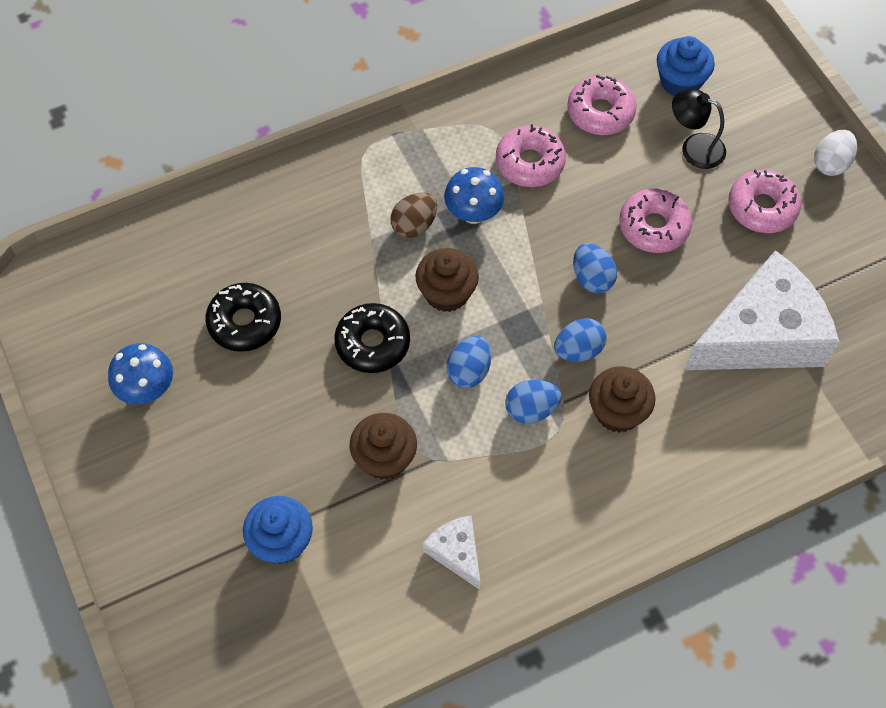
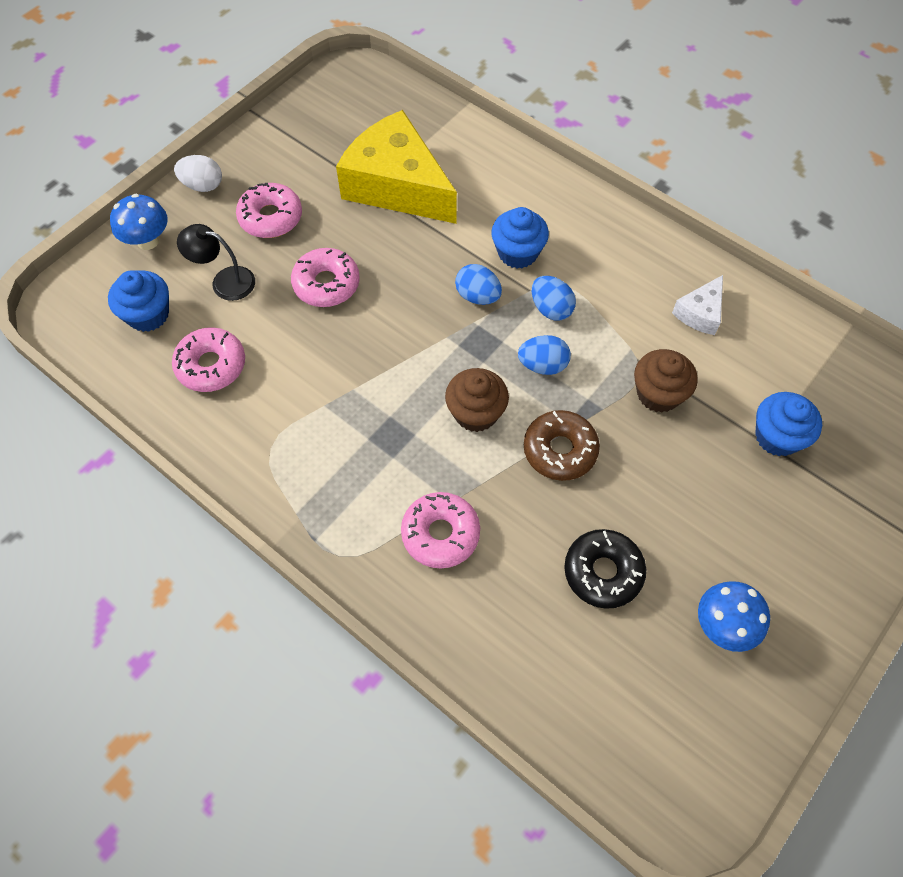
camera: 115 degrees left, 0 degrees up
black donut [334,303,410,373] -> brown donut [524,410,600,481]
brown egg [391,192,437,238] -> none
blue mushroom [444,167,504,224] -> blue mushroom moved to [110,194,168,250]
pink donut [496,124,566,187] -> pink donut moved to [401,492,480,568]
blue egg [573,243,617,293] -> none
brown cupcake [589,366,656,433] -> blue cupcake [491,207,549,268]
black lamp [672,89,726,169] -> black lamp turned 105 degrees clockwise [177,224,255,301]
white cheese [684,250,839,370] -> yellow cheese [336,110,457,224]

